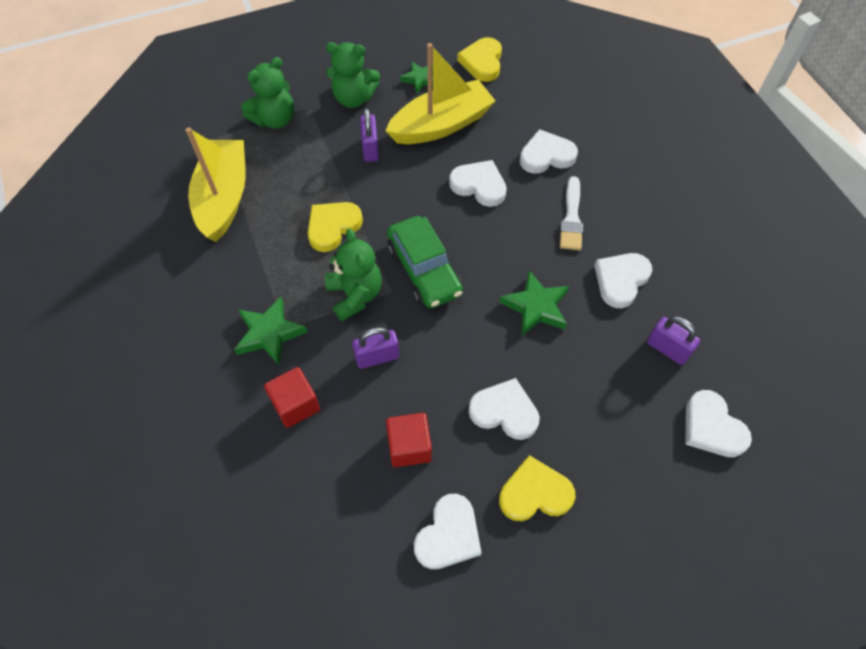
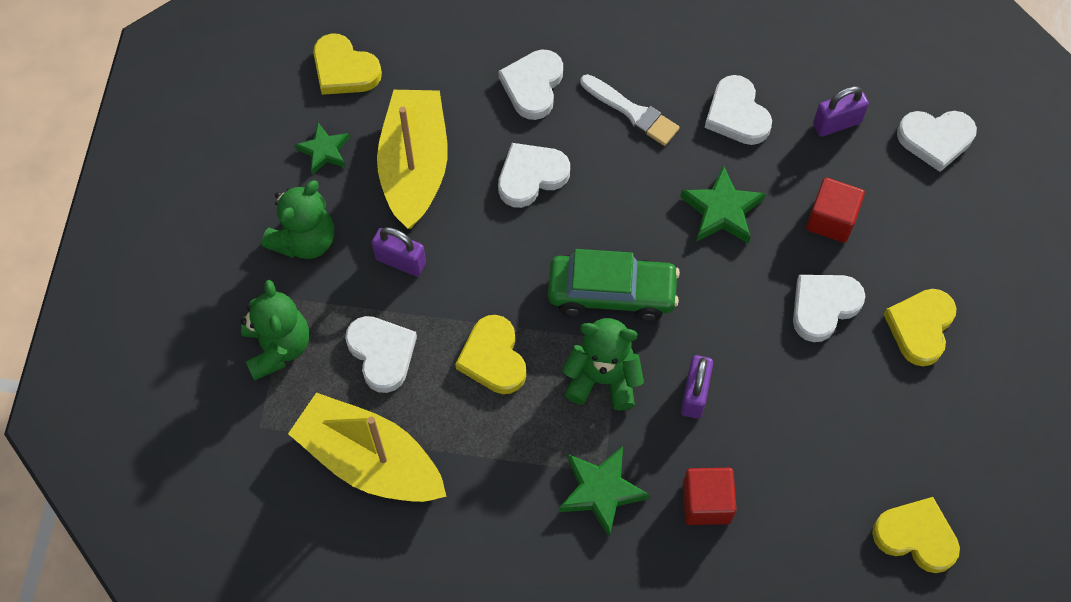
camera: 60 degrees left, 5 degrees up
red cube [386,413,432,467] -> red cube moved to [806,178,865,243]
white heart [414,494,482,569] -> white heart moved to [345,316,417,393]
none -> yellow heart [872,497,960,573]

